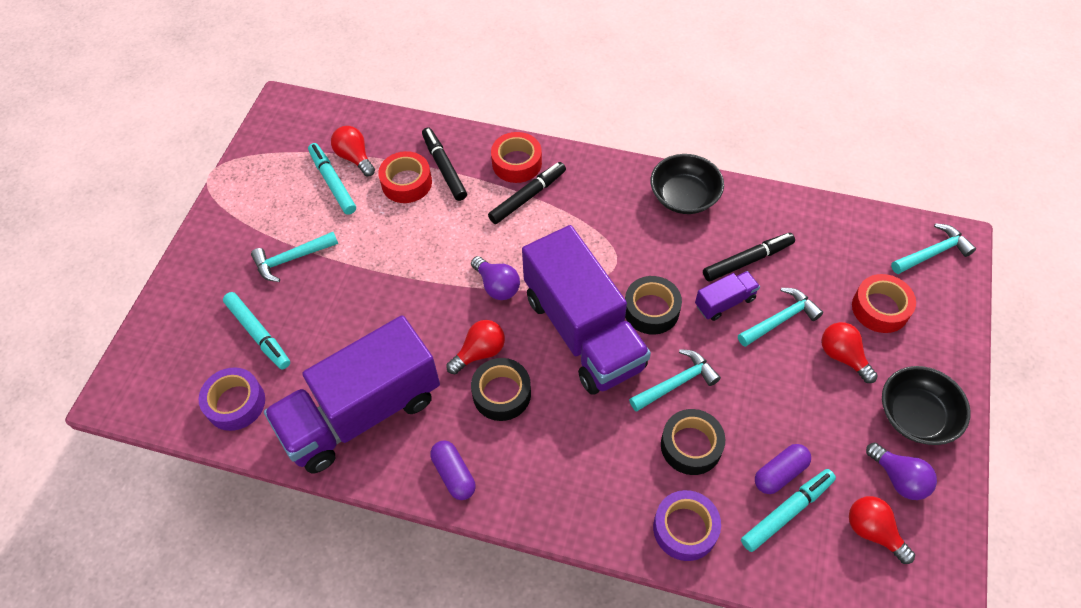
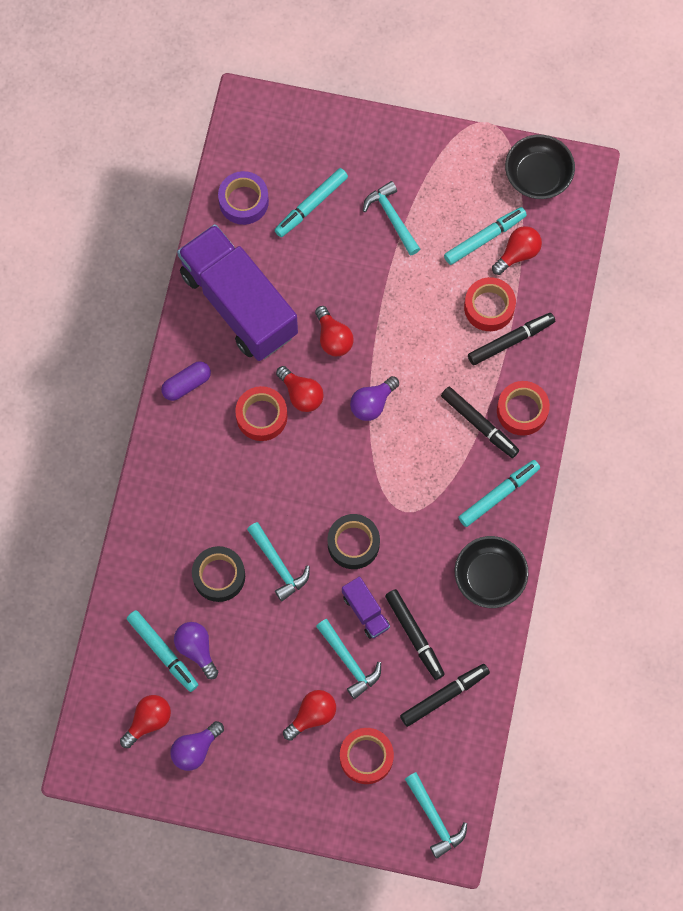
camera: 85 degrees right, 15 degrees up
black tape [471,358,531,421] -> red tape [235,386,287,441]
purple truck [522,225,651,395] -> none
purple tape [653,490,721,561] -> none
purple capsule [755,444,811,494] -> purple light bulb [174,622,219,679]
black bowl [882,366,971,445] -> black bowl moved to [505,135,575,199]
none -> red light bulb [315,306,354,356]
none -> black marker [400,664,490,727]
none -> turquoise marker [458,460,540,527]

